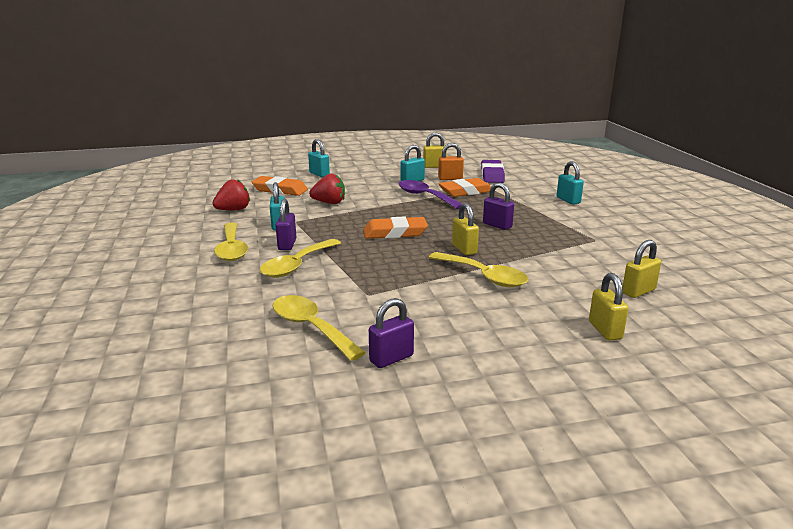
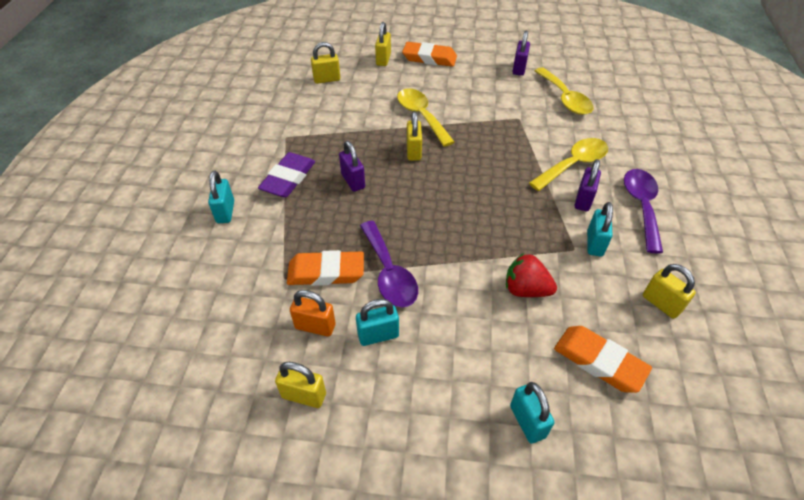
camera: 160 degrees left, 25 degrees up
red strawberry [212,179,250,210] -> yellow padlock [643,264,696,319]
yellow spoon [214,222,248,261] -> purple spoon [624,169,663,253]
orange eraser [363,216,428,239] -> orange eraser moved to [402,42,457,67]
purple padlock [369,298,414,368] -> purple padlock turned 60 degrees counterclockwise [513,31,530,76]
purple eraser [481,160,505,183] -> purple eraser moved to [258,152,315,198]

